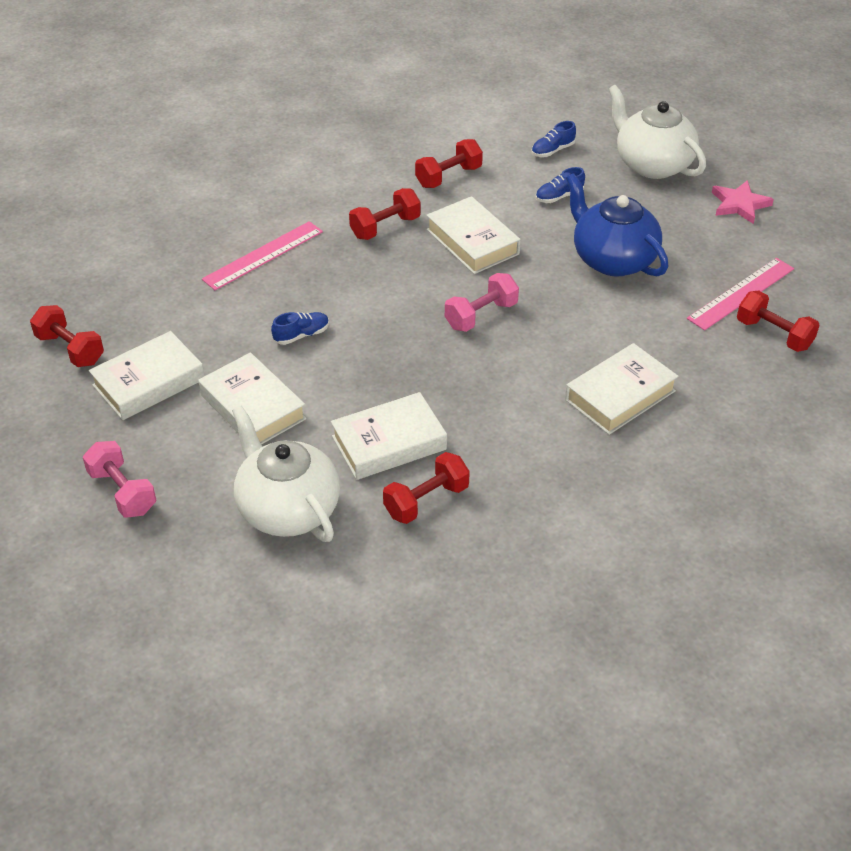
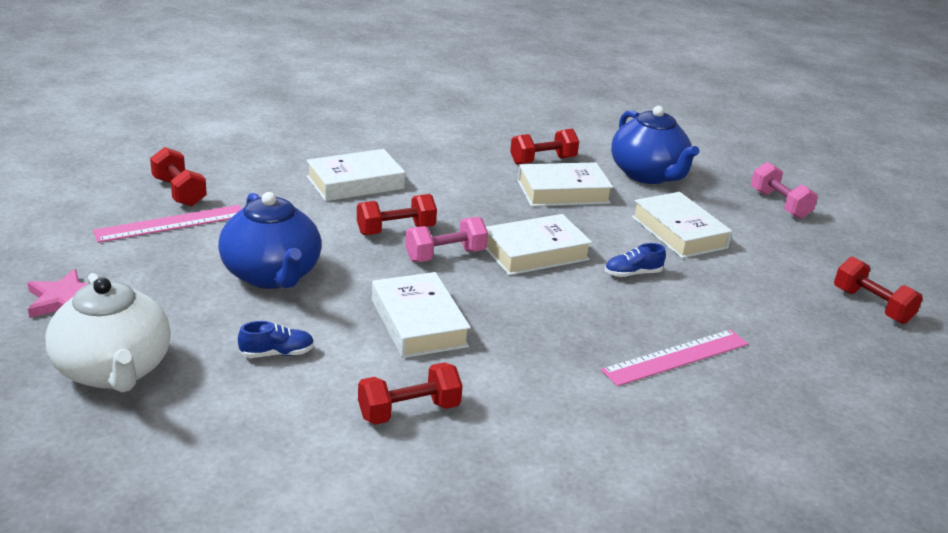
camera: 170 degrees left, 15 degrees down
white book [89,331,204,420] -> white book moved to [486,214,592,275]
white teapot [232,405,340,542] -> blue teapot [611,106,699,184]
red dumbbell [349,188,421,240] -> red dumbbell moved to [357,194,437,235]
blue shoe [531,121,576,157] -> none

